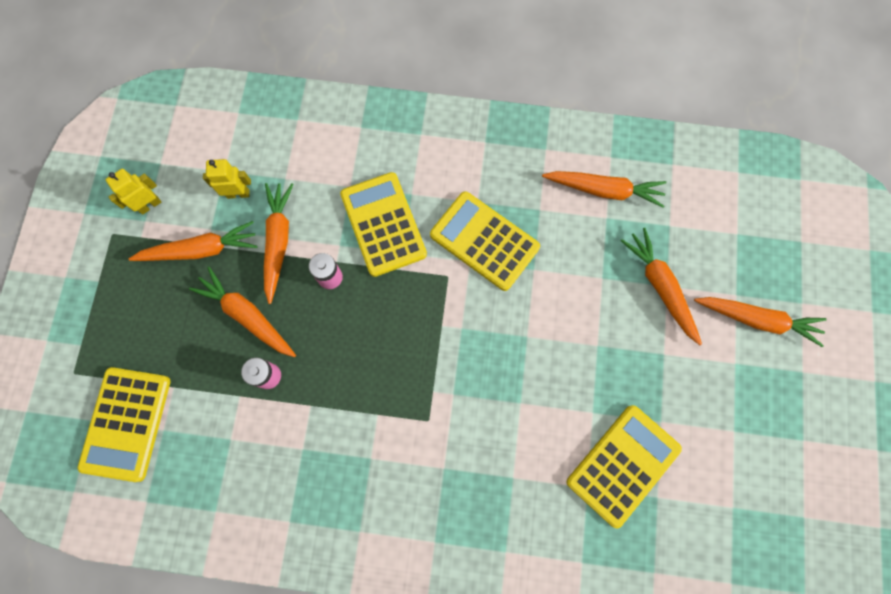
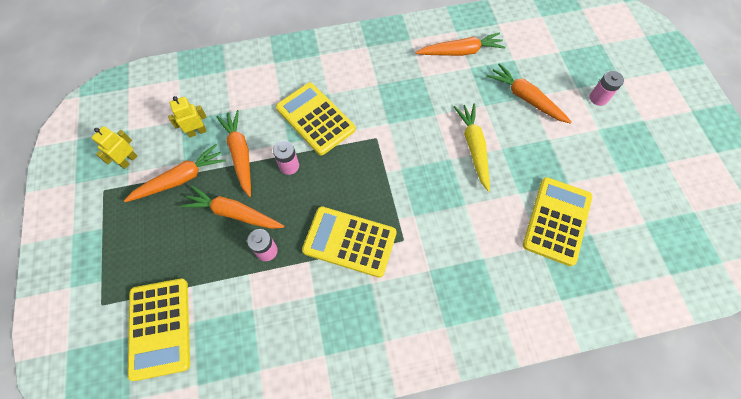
camera: 20 degrees left, 10 degrees down
yellow calculator [430,191,540,291] -> yellow calculator moved to [302,206,397,278]
orange carrot [694,297,827,347] -> pink battery [590,71,624,106]
none -> yellow carrot [454,103,490,192]

